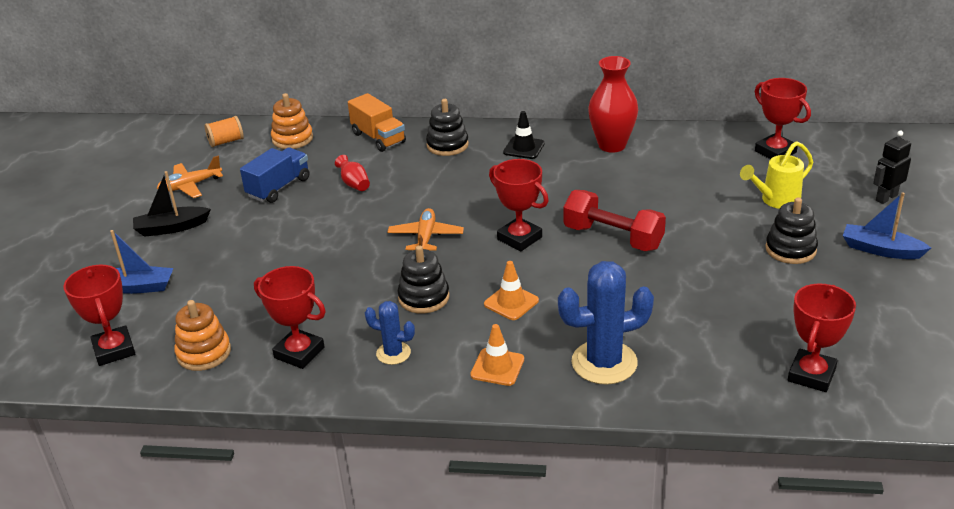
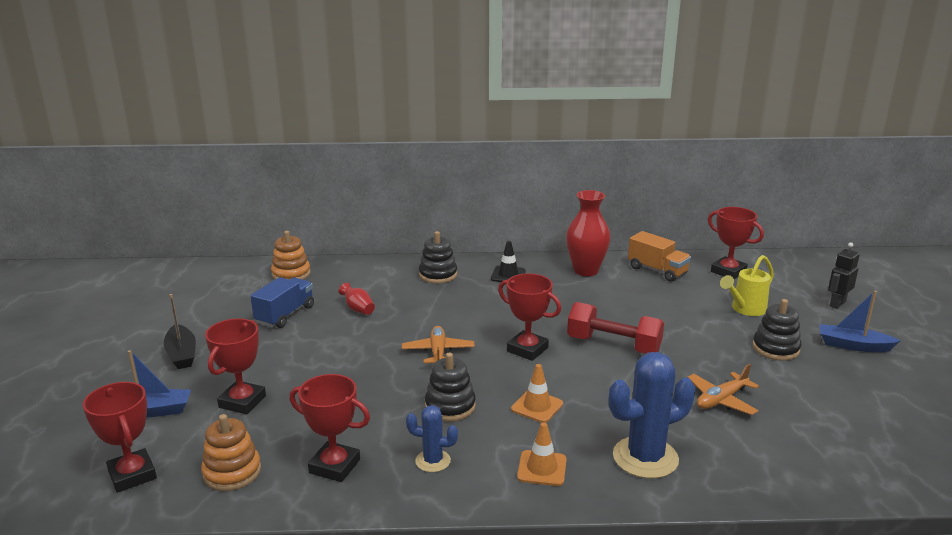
camera: 10 degrees left, 10 degrees down
black boat [133,171,211,237] -> black boat turned 90 degrees counterclockwise [164,294,196,369]
orange plane [157,155,223,198] -> orange plane moved to [687,364,759,415]
orange spool [205,116,244,147] -> none
orange truck [348,93,406,152] -> orange truck moved to [628,231,691,282]
red trophy [788,283,856,392] -> red trophy moved to [205,319,266,414]

